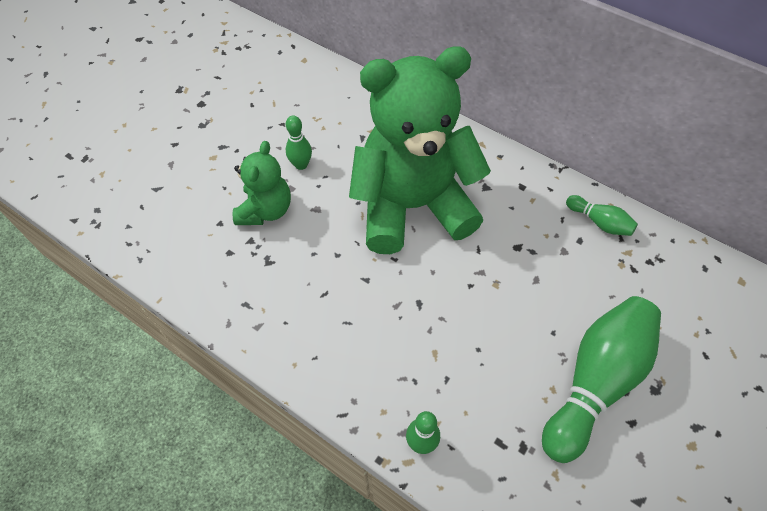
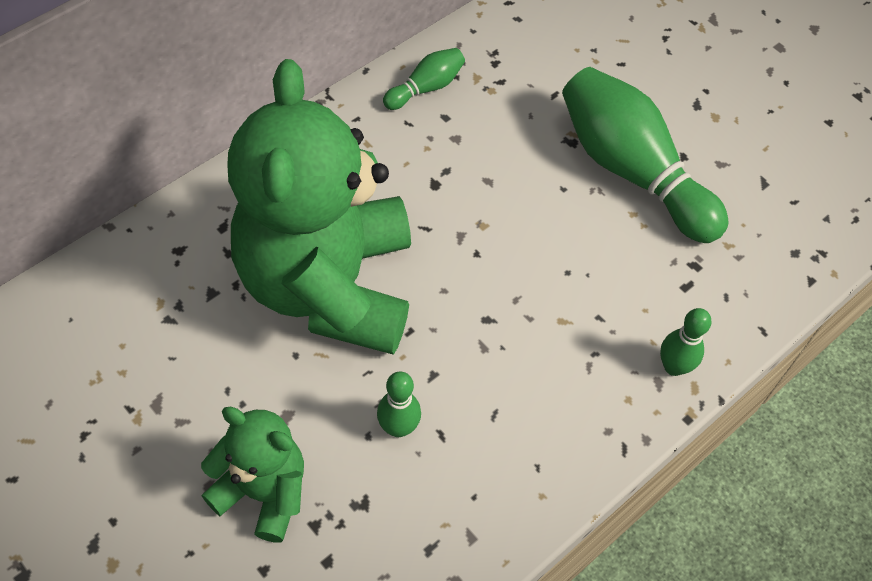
camera: 80 degrees left, 0 degrees up
green bowling pin [286,115,312,170] -> green bowling pin moved to [377,371,421,437]

